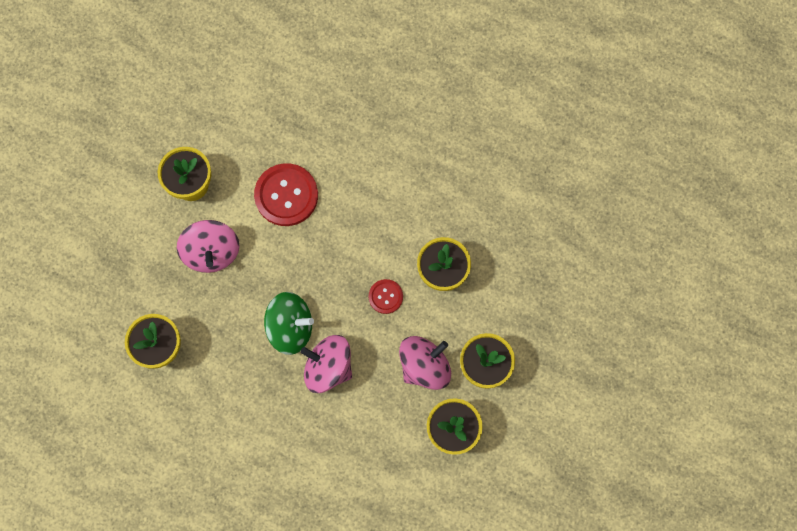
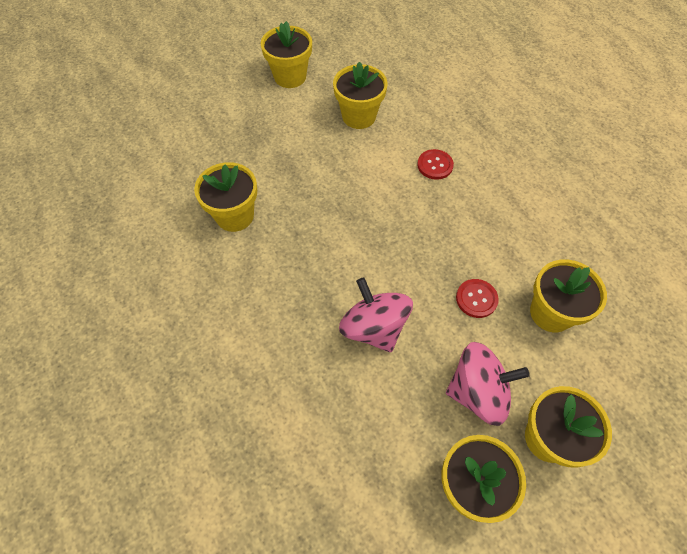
camera: 35 degrees right, 15 degrees down
pink spinning top [177,220,240,273] -> none
red button [254,163,318,226] -> red button [417,149,454,180], size x0.53
green spinning top [264,292,314,355] -> none
none -> yellow flower pot [261,21,312,88]

